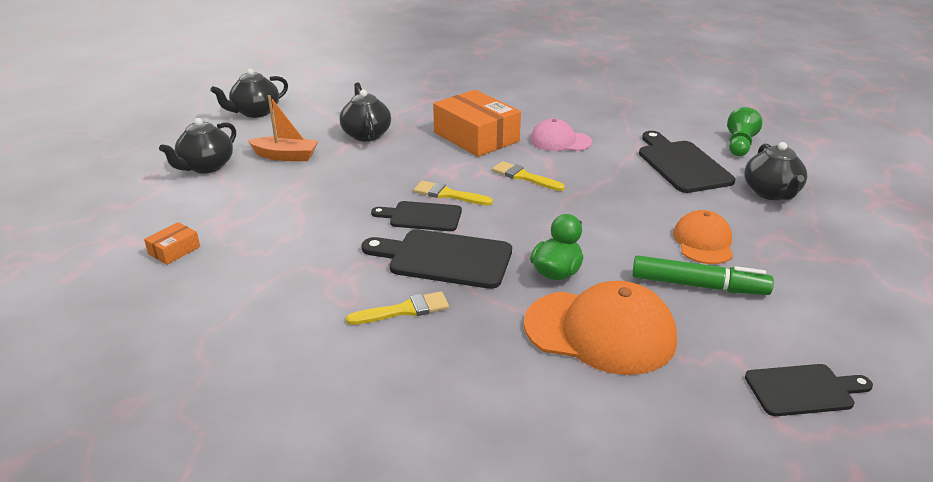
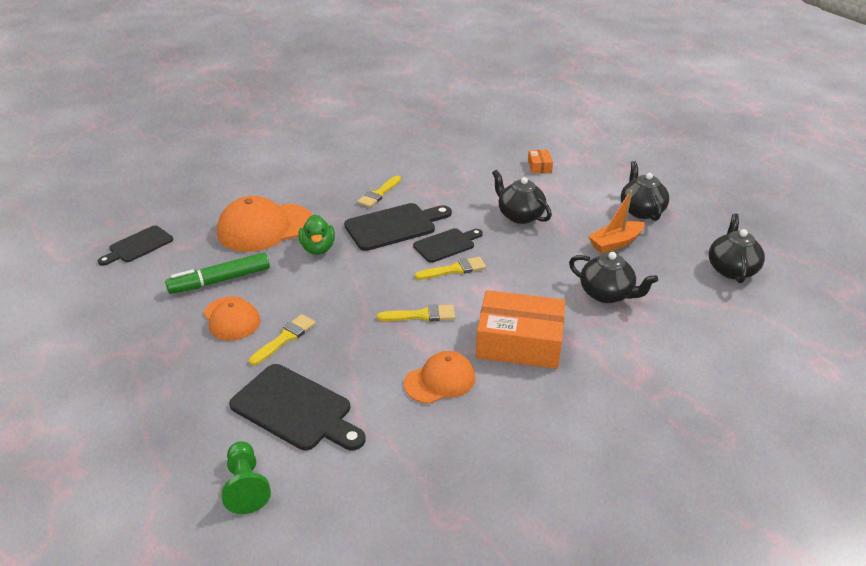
camera: 140 degrees right, 5 degrees up
pink cap [530,119,592,151] -> orange cap [404,351,475,404]
black teapot [744,142,807,200] -> black teapot moved to [492,170,552,224]
none -> yellow brush [249,314,316,365]

